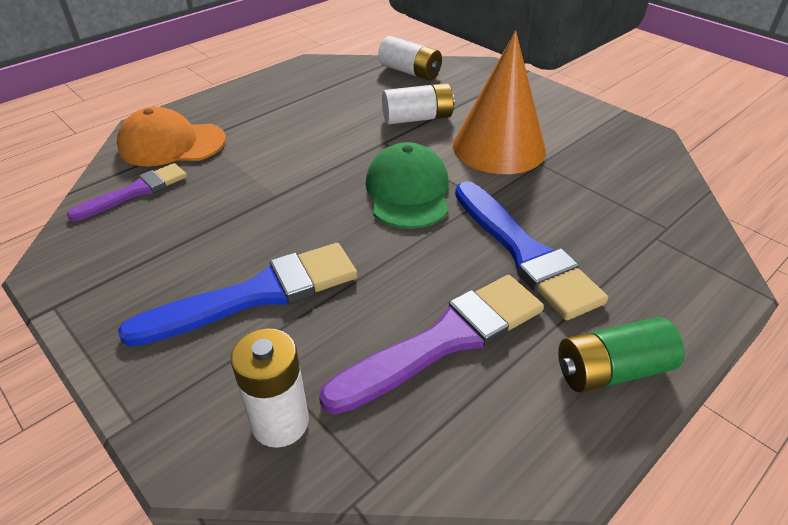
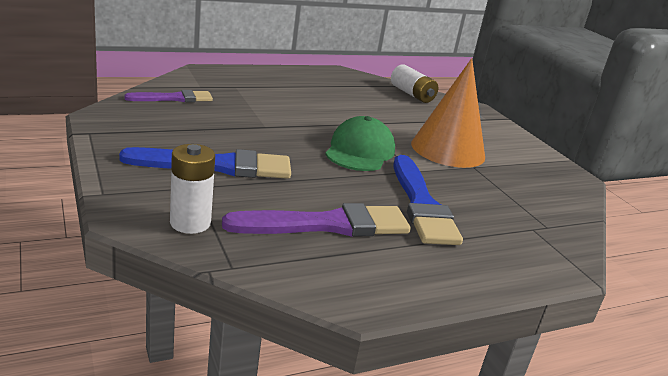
camera: 15 degrees right, 15 degrees down
orange cap [117,107,226,166] -> none
white battery [382,83,455,124] -> none
green battery [558,317,685,393] -> none

